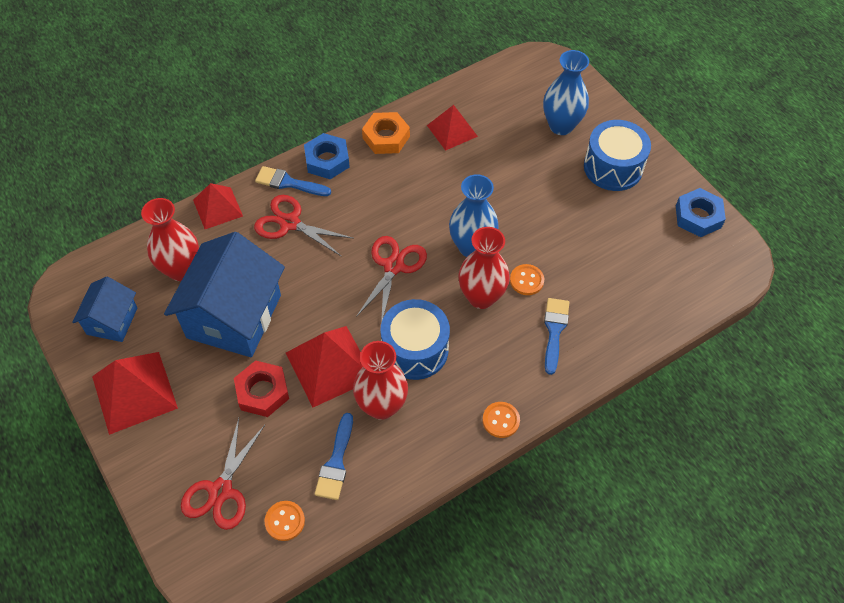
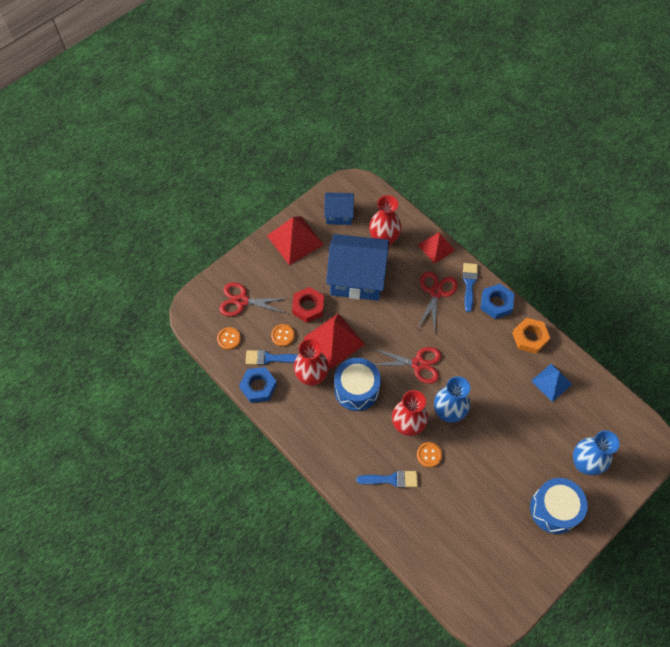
camera: 80 degrees right, 5 degrees up
red pyramid [427,105,478,151] -> blue pyramid [531,364,572,402]
orange button [483,402,520,438] -> orange button moved to [271,324,295,347]
blue nut [676,188,726,237] -> blue nut moved to [239,367,277,403]

